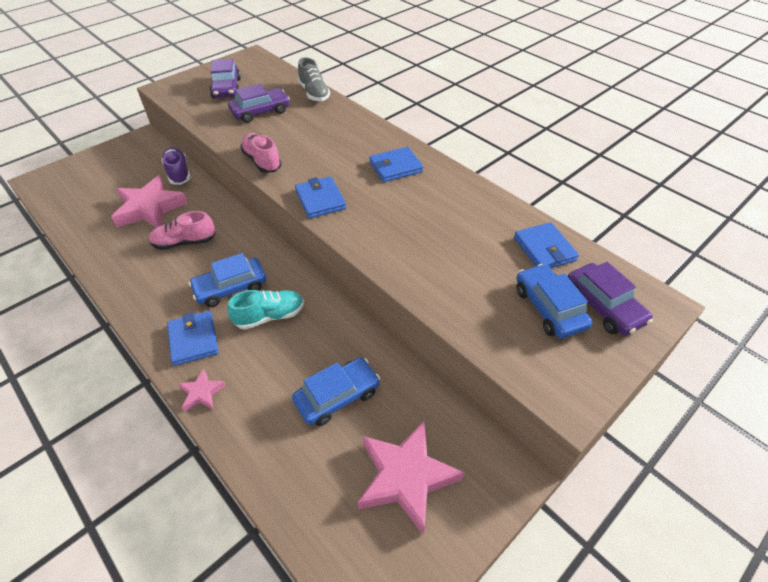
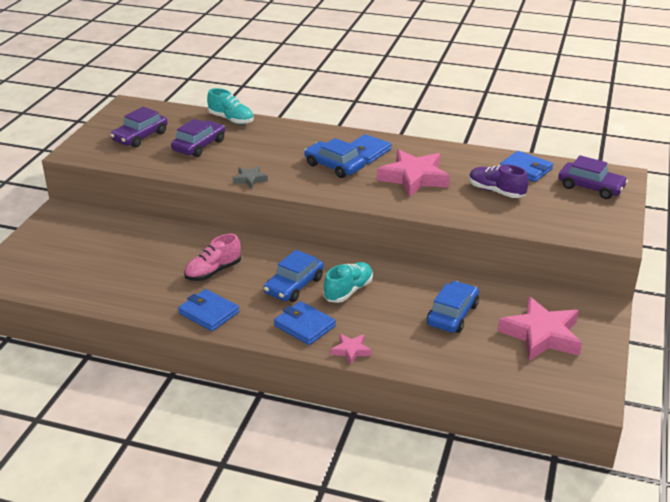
camera: 30 degrees left, 15 degrees down
pink star [111,175,188,228] -> pink star moved to [377,149,450,197]
purple shoe [162,147,191,184] -> purple shoe moved to [469,164,529,198]
purple car [210,59,241,98] -> purple car turned 75 degrees clockwise [110,107,168,148]
pink shoe [240,133,282,173] -> grey star [233,166,268,189]
blue wallet [295,176,346,219] -> blue wallet moved to [178,289,239,331]
grey shoe [298,57,330,101] -> turquoise shoe [207,88,253,124]
blue car [516,264,592,339] -> blue car moved to [304,138,365,178]

